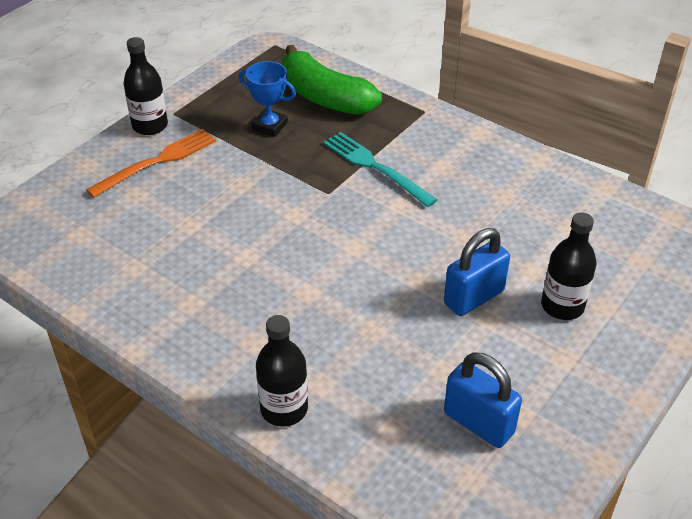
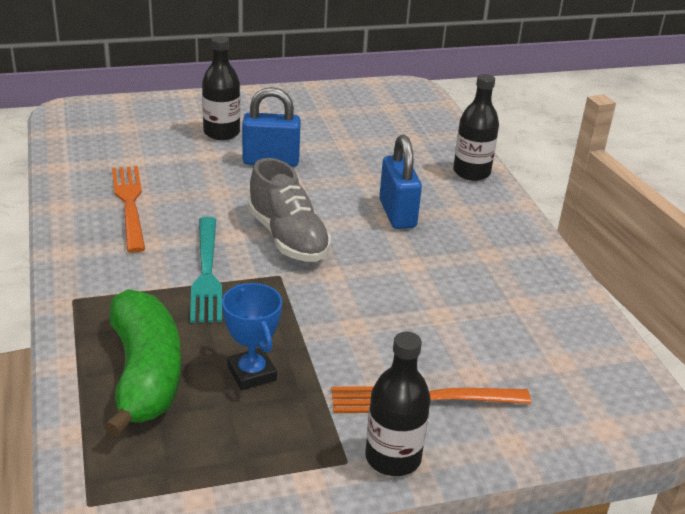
camera: 145 degrees left, 10 degrees down
blue padlock [444,352,522,448] -> blue padlock moved to [379,135,422,229]
none -> orange fork [112,166,145,253]
none -> grey shoe [248,158,331,262]

